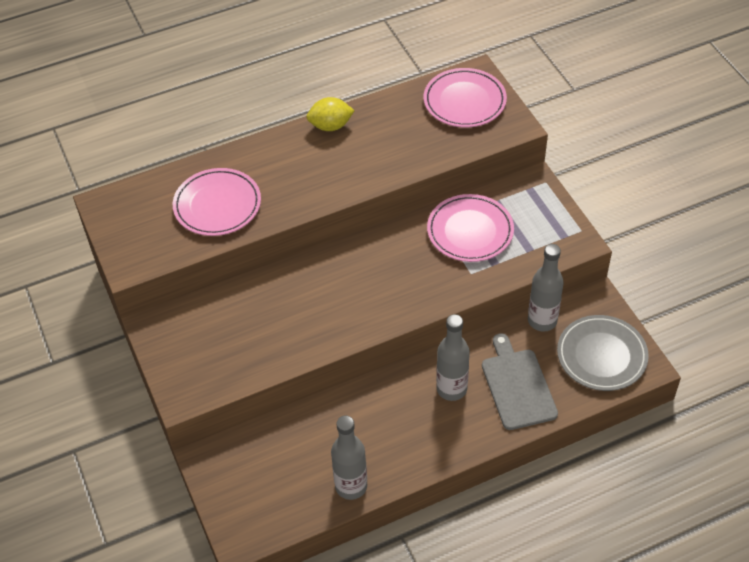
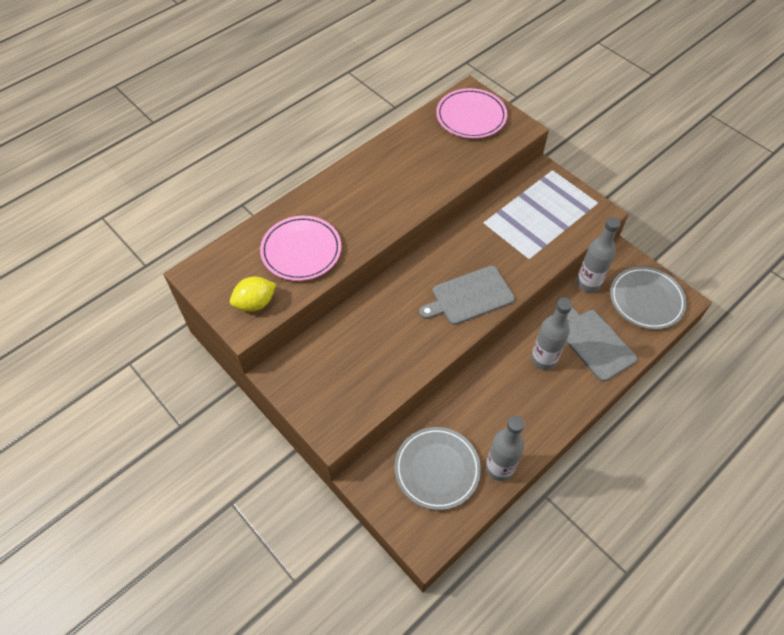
camera: 20 degrees left, 5 degrees up
yellow lemon [306,97,355,131] -> yellow lemon moved to [230,277,276,312]
pink plate [427,194,514,262] -> none
none -> grey plate [394,427,481,510]
none -> grey cutting board [419,266,515,325]

